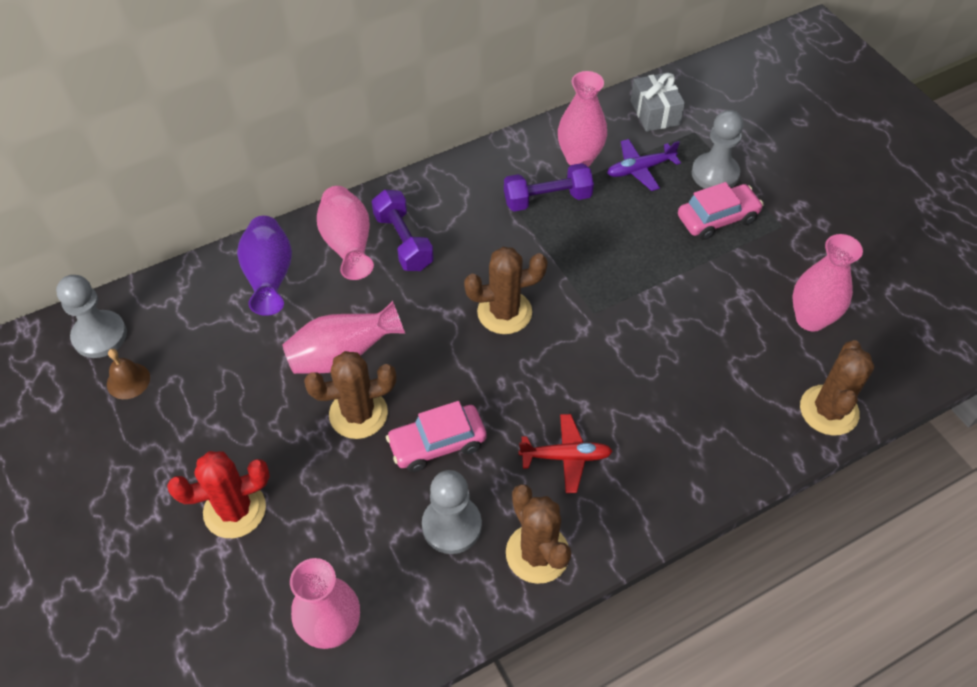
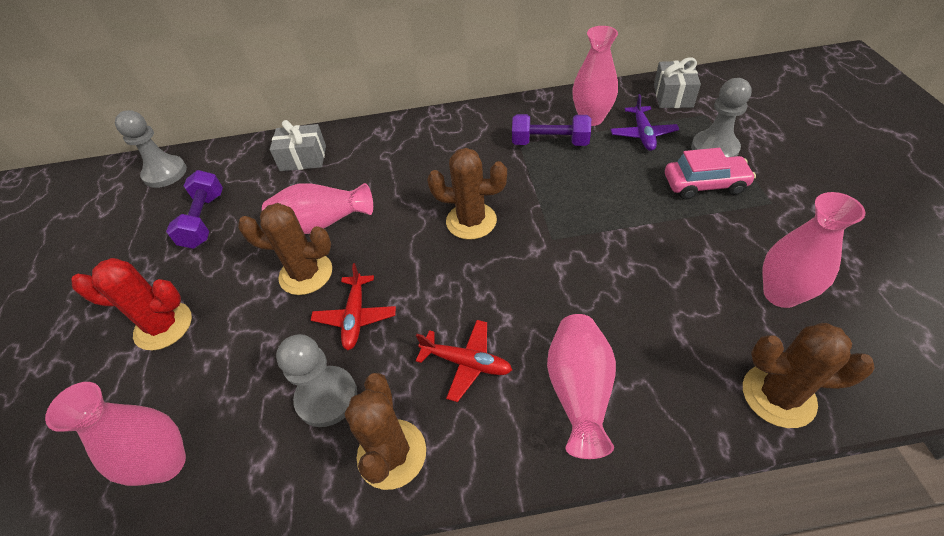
camera: 25 degrees right, 5 degrees down
brown bell [107,349,150,399] -> none
purple vase [237,216,292,316] -> grey gift [270,120,326,171]
pink vase [317,186,374,280] -> pink vase moved to [547,314,616,459]
purple dumbbell [372,189,434,271] -> purple dumbbell moved to [166,170,223,249]
pink car [386,401,487,472] -> red plane [311,263,396,350]
purple plane [607,139,681,191] -> purple plane turned 90 degrees counterclockwise [610,94,679,151]
brown cactus [800,340,874,436] -> brown cactus turned 60 degrees clockwise [743,323,875,428]

